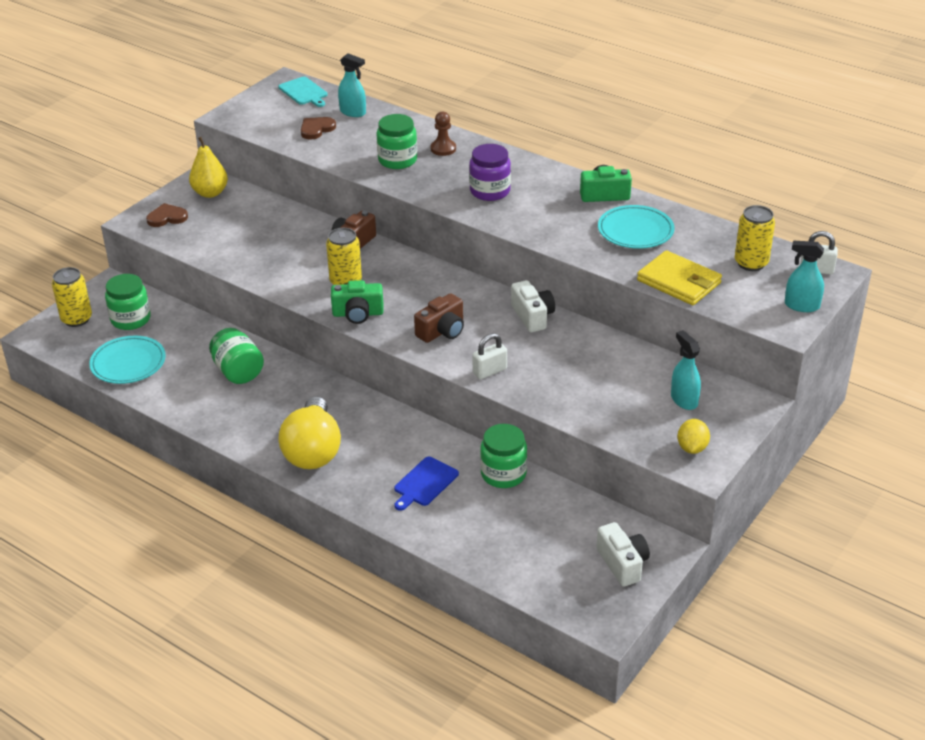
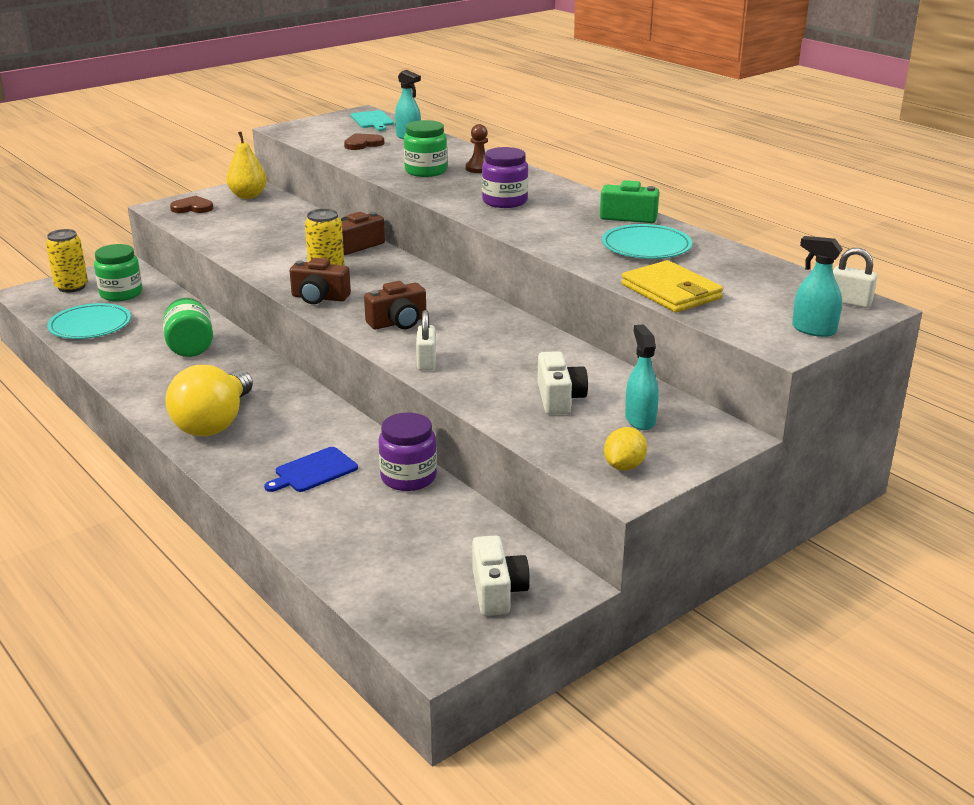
camera: 15 degrees right, 10 degrees down
green camera [331,280,384,324] -> brown camera [290,258,351,304]
white padlock [473,333,507,379] -> white padlock turned 75 degrees counterclockwise [416,310,436,371]
green jar [480,424,527,488] -> purple jar [378,412,437,491]
white camera [511,280,555,332] -> white camera moved to [537,351,588,415]
yellow can [735,205,775,271] -> none

